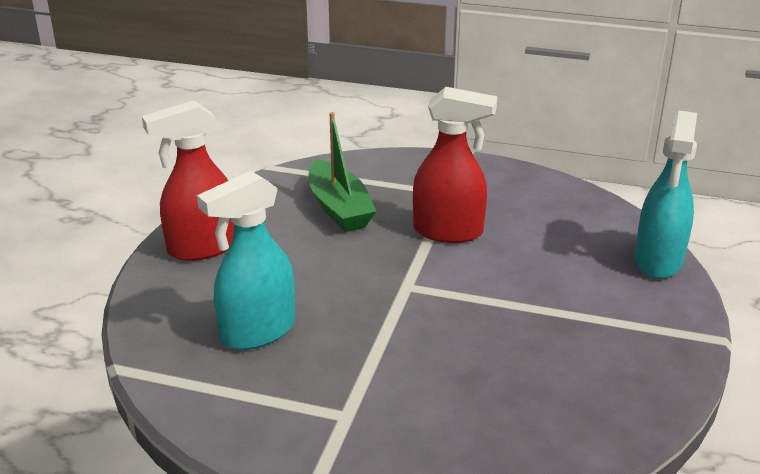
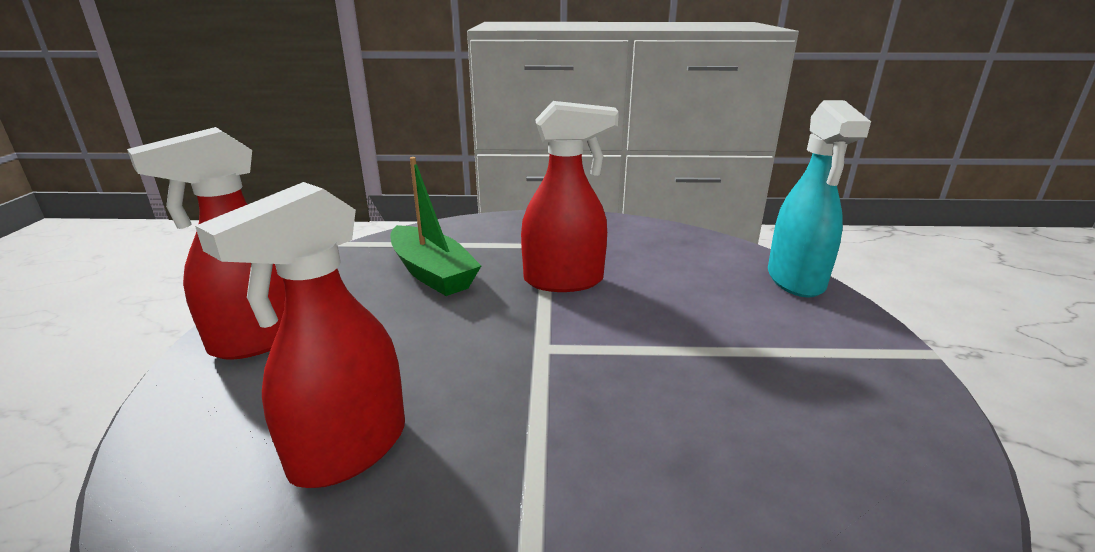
camera: 15 degrees left, 5 degrees down
turquoise spray bottle [197,171,295,350] -> red spray bottle [195,182,405,488]

